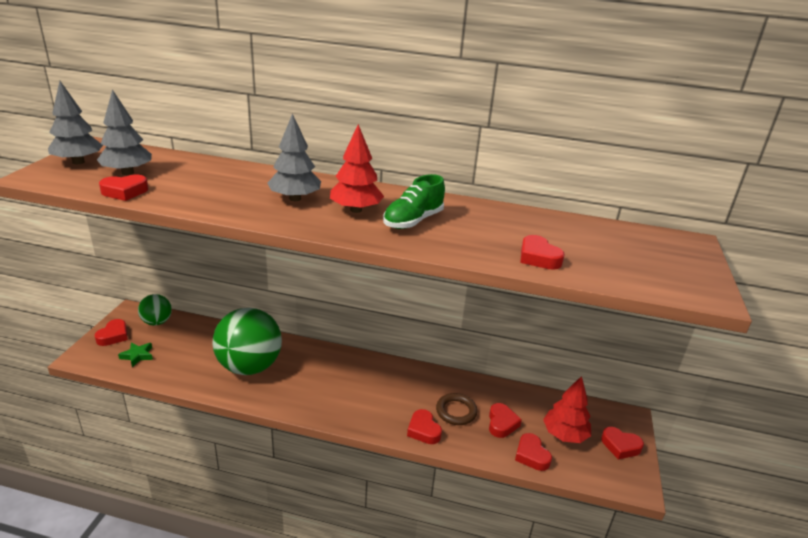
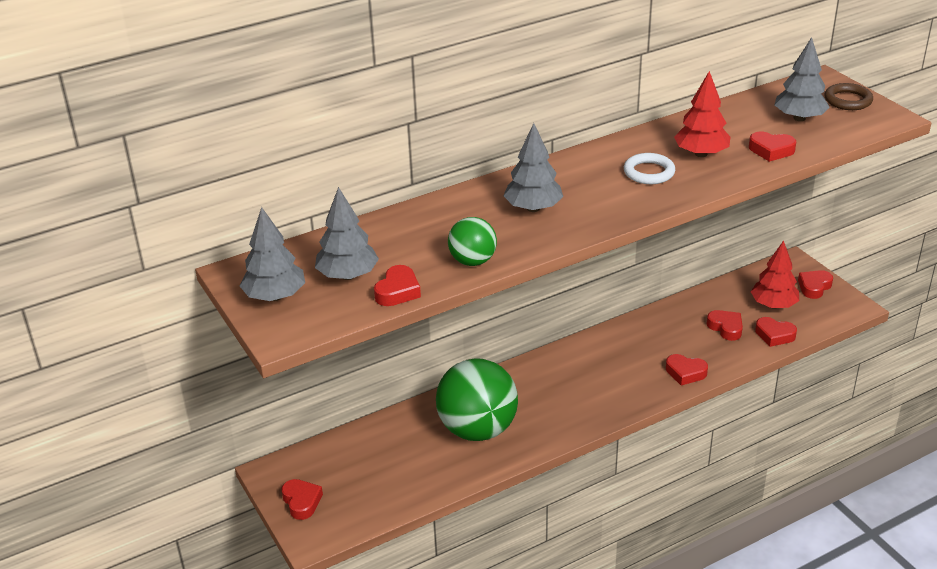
camera: 40 degrees left, 5 degrees up
green star [118,342,153,367] -> none
green ball [138,294,172,325] -> green ball moved to [448,217,497,266]
red tree [330,124,384,213] -> red tree moved to [674,71,730,157]
green shoe [383,174,445,229] -> white ring [624,153,675,184]
brown ring [436,393,478,425] -> brown ring moved to [824,83,873,110]
red heart [601,427,644,460] -> red heart turned 150 degrees clockwise [798,270,833,299]
none -> grey tree [775,37,830,121]

